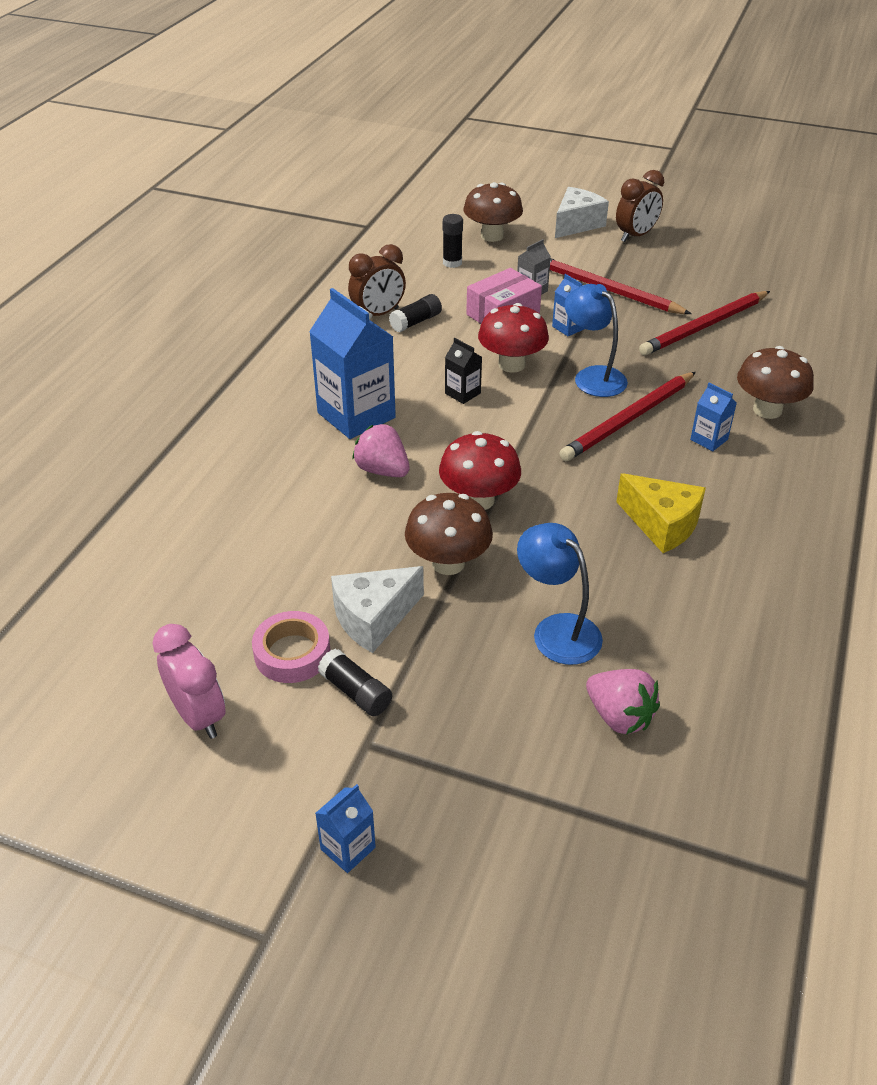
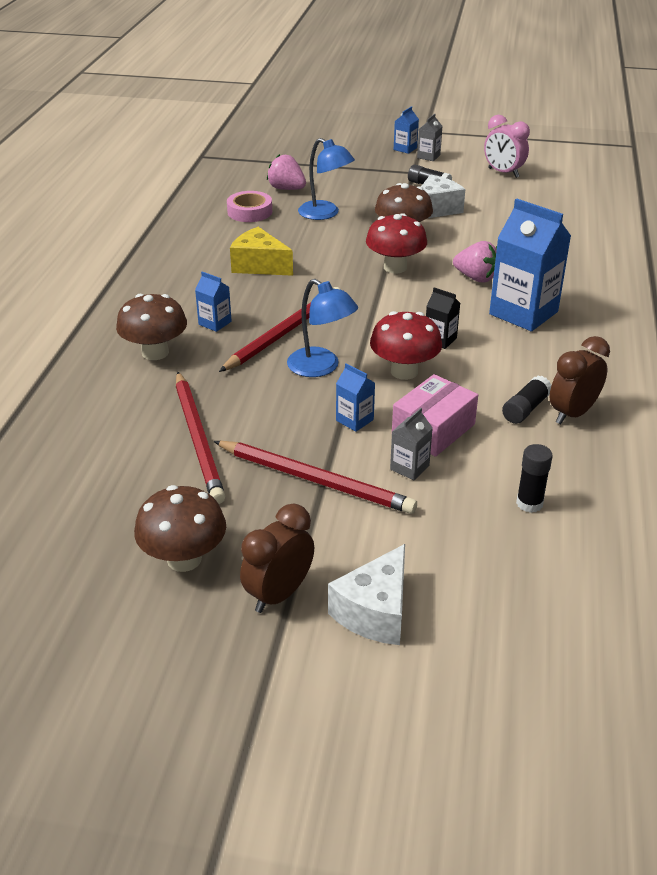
camera: 170 degrees right, 5 degrees down
pink tape [252,611,330,683] -> pink tape moved to [227,191,272,222]
brown mushroom [464,182,523,242] -> brown mushroom moved to [134,485,226,572]
red pencil [639,291,770,356] -> red pencil turned 120 degrees clockwise [176,372,225,504]
none -> grey carton [417,113,442,161]

